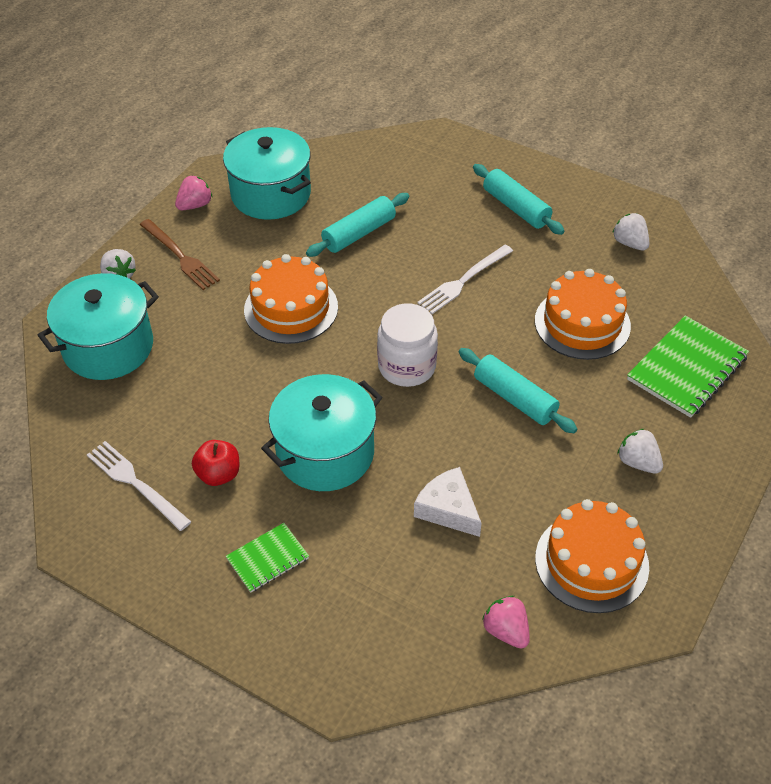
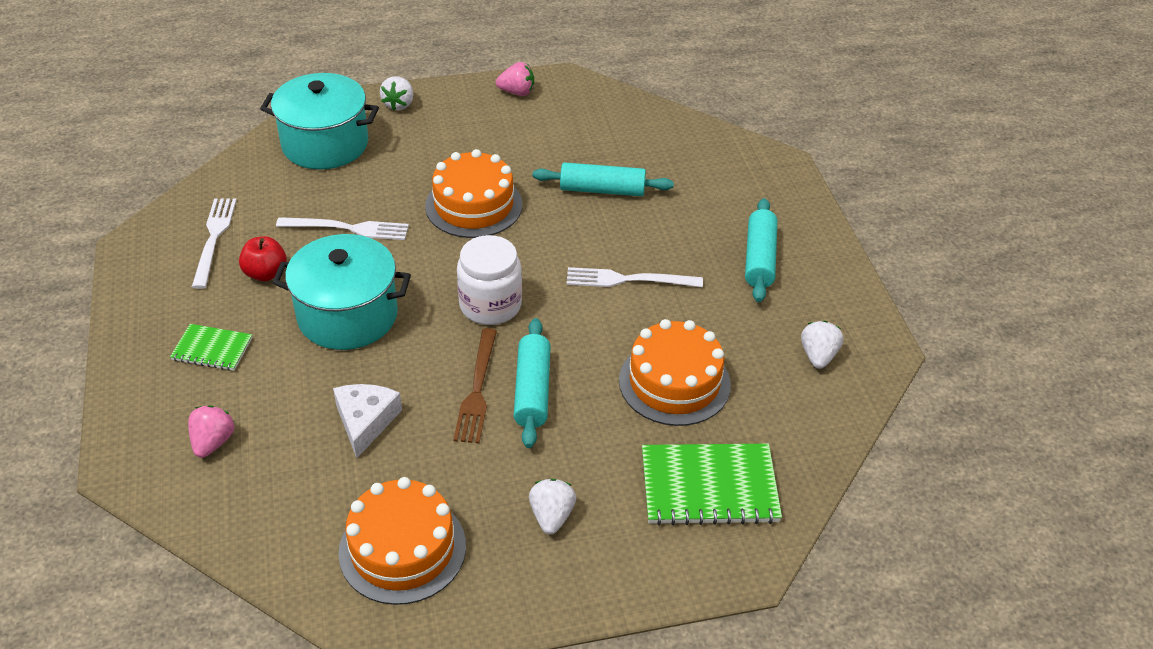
camera: 45 degrees right, 5 degrees down
brown fork [140,219,220,290] -> brown fork moved to [453,328,497,443]
turquoise pot [223,127,311,220] -> none
pink strawberry [482,596,530,649] -> pink strawberry moved to [188,405,235,458]
none -> white fork [276,217,409,240]

